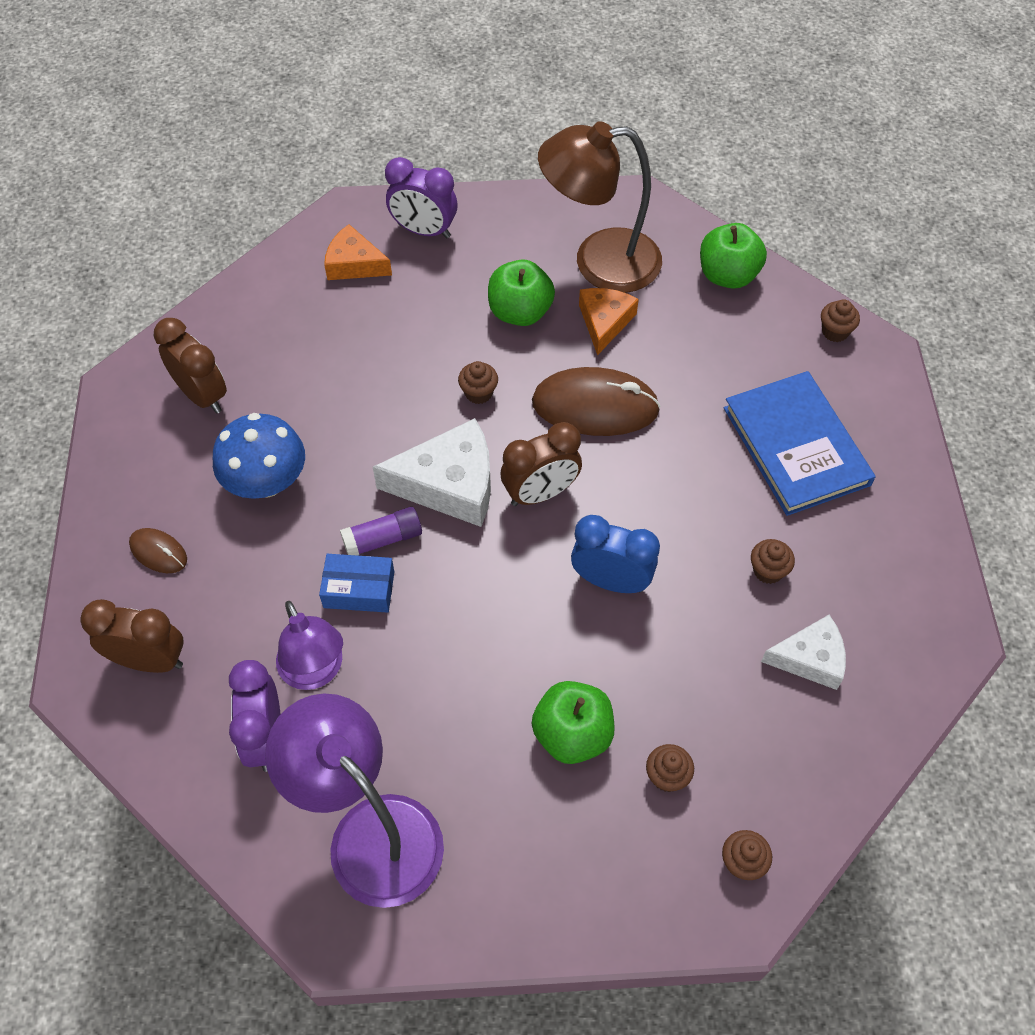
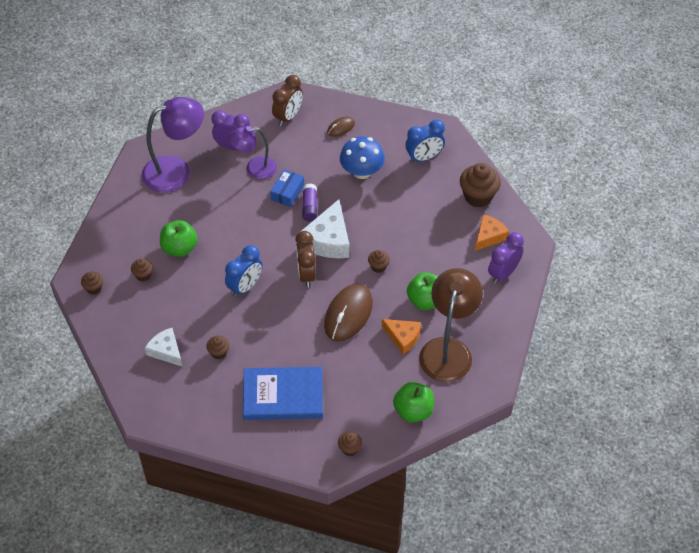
camera: 110 degrees right, 5 degrees down
brown clock [154,318,227,414] -> blue clock [405,120,445,163]
white cheese [761,615,846,690] -> white cheese turned 120 degrees clockwise [145,328,183,367]
none -> brown cupcake [460,163,501,207]

